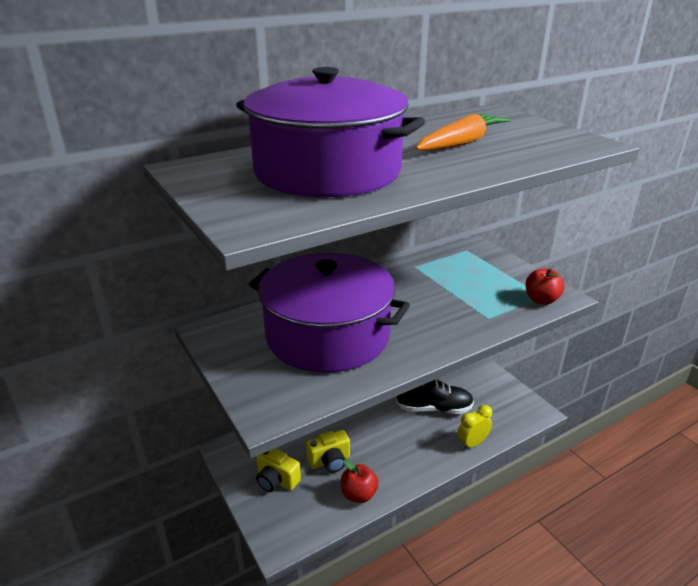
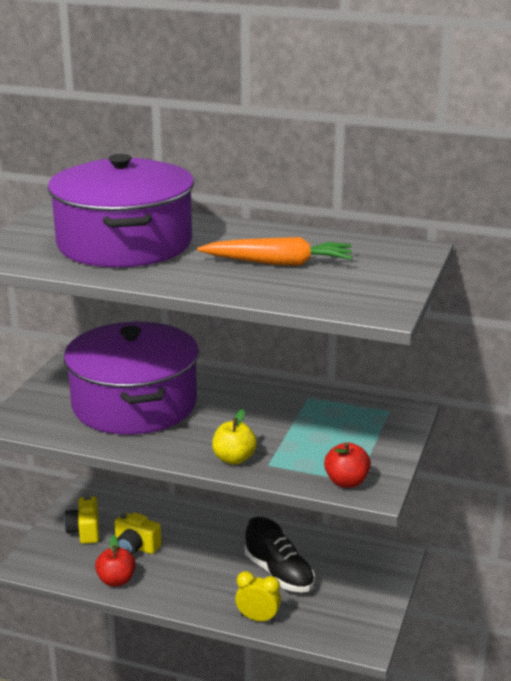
camera: 50 degrees right, 5 degrees down
none -> yellow apple [212,409,257,465]

